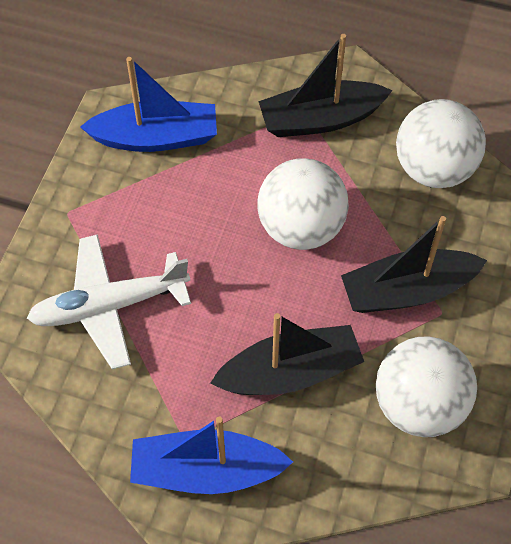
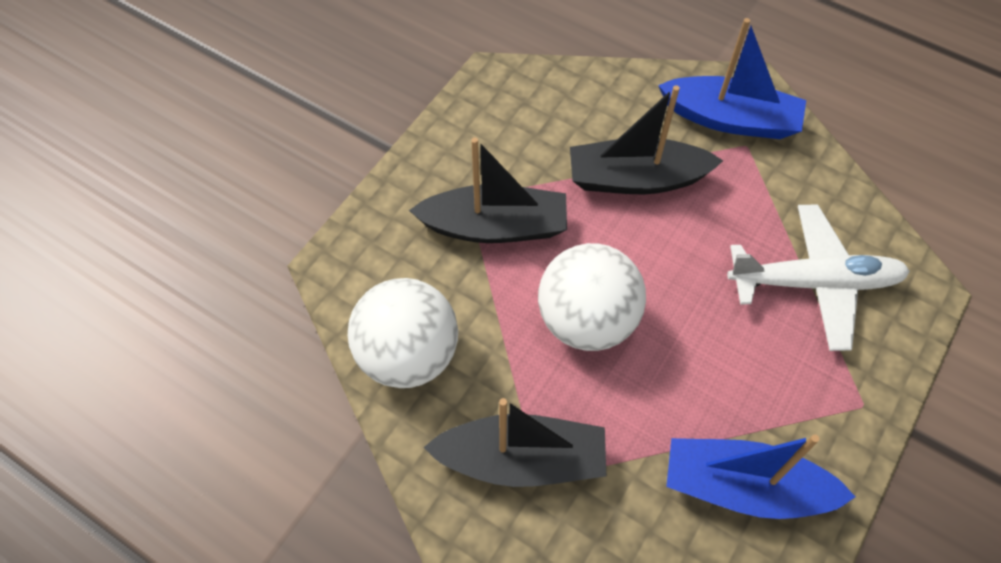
camera: 165 degrees left, 0 degrees up
white ball [376,336,477,437] -> none

